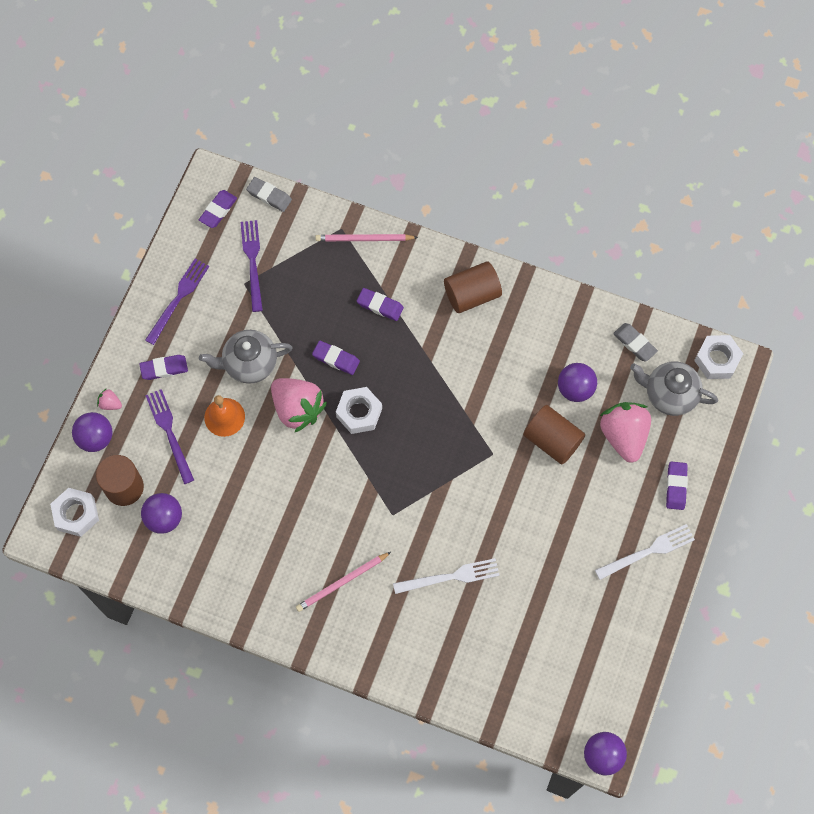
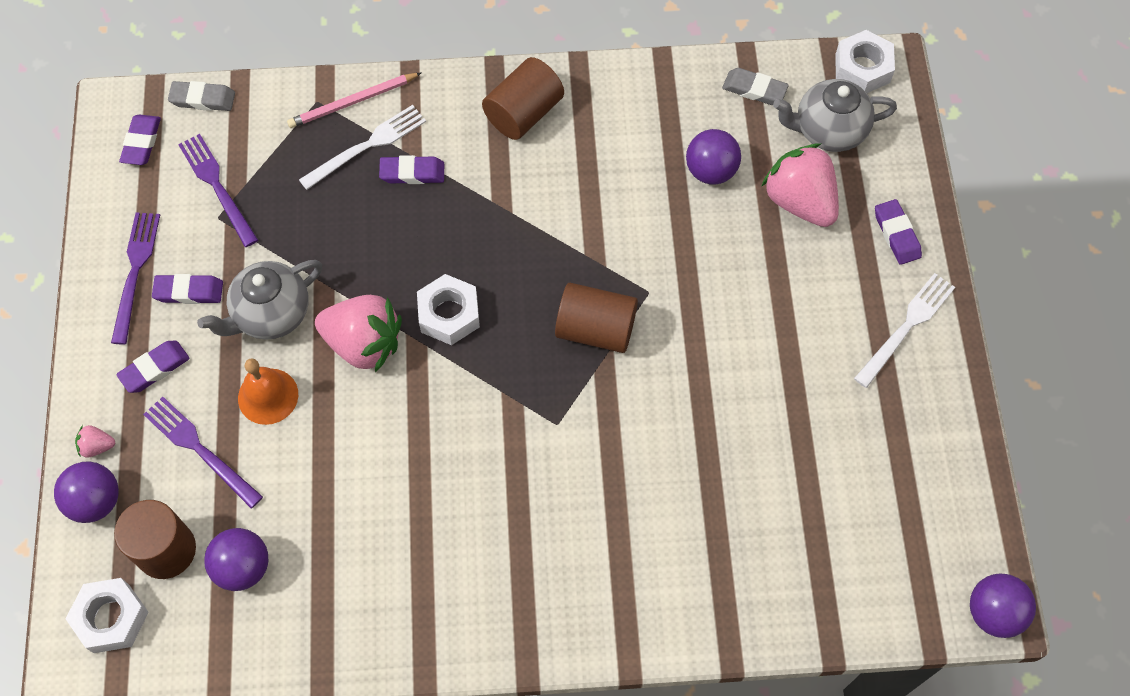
camera: 25 degrees left, 5 degrees down
pink pencil [296,552,391,612] -> none
purple eraser [312,341,360,375] -> purple eraser moved to [152,274,223,304]
white fork [393,558,500,594] -> white fork moved to [299,105,426,190]
brown cylinder [523,405,585,465] -> brown cylinder moved to [555,283,638,353]

